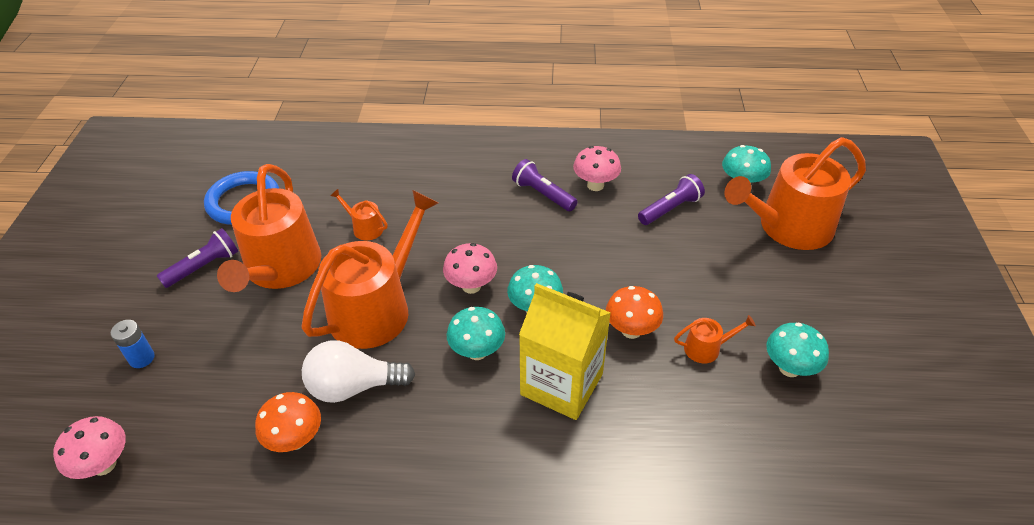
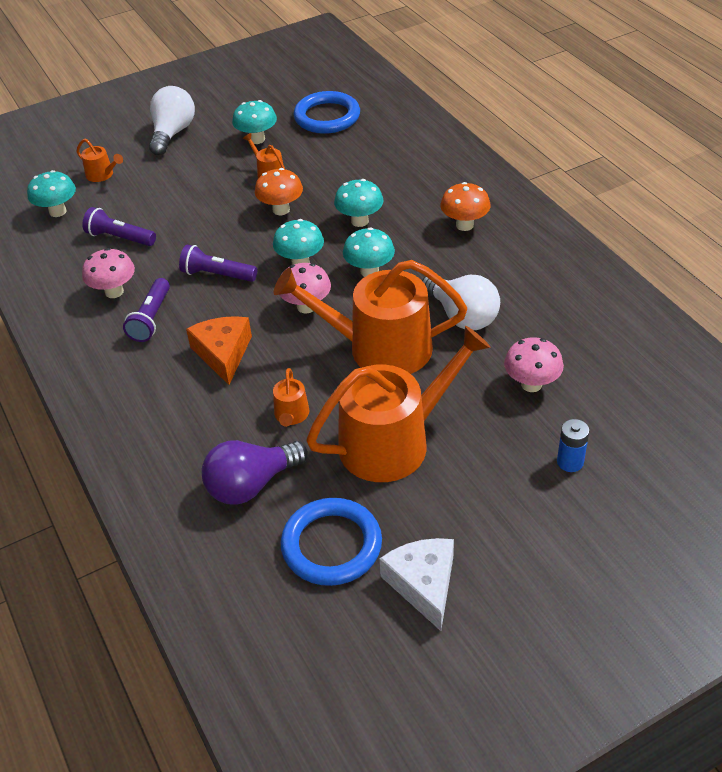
camera: 120 degrees left, 0 degrees up
pink mushroom [53,416,126,479] -> pink mushroom moved to [504,337,564,392]
purple flashlight [157,228,238,288] -> purple flashlight moved to [179,244,257,282]
orange mushroom [255,392,321,452] -> orange mushroom moved to [440,182,491,231]
yellow carton [519,283,611,420] -> turquoise mushroom [334,179,383,227]
orange watering can [724,137,866,250] -> orange watering can [76,139,123,182], size x0.42
none -> white light bulb [149,86,195,155]
none -> orange cheese [186,316,252,385]
none -> purple light bulb [202,440,308,505]
none -> blue ring [294,91,360,134]
none -> white cheese [380,538,454,631]

